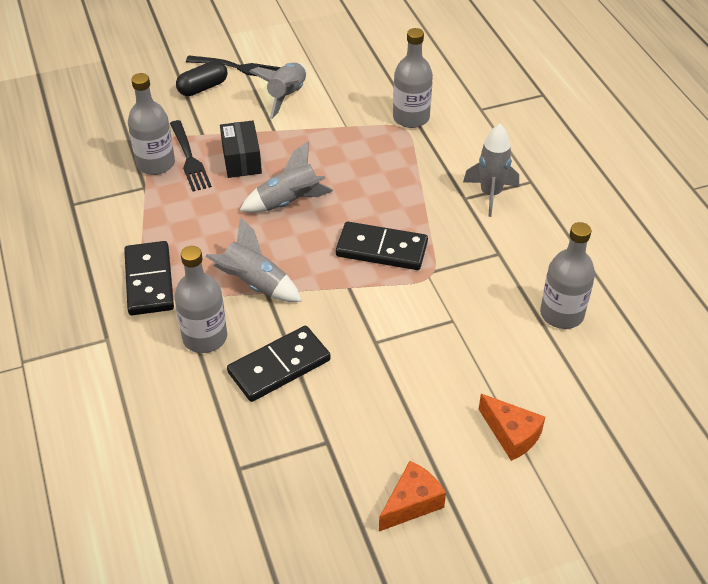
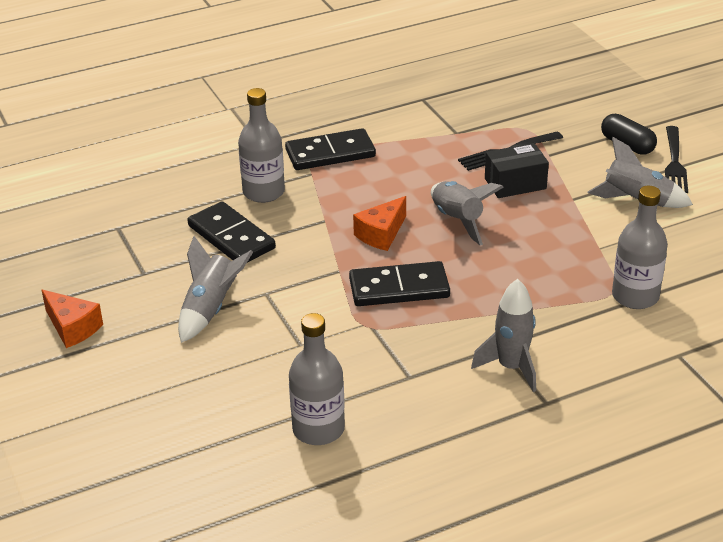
camera: 85 degrees right, 10 degrees down
grey bottle [128,73,175,175] -> none
grey rocket [205,217,302,302] -> grey rocket moved to [178,236,253,343]
black domino [336,222,428,270] -> black domino turned 75 degrees clockwise [349,261,450,306]
orange cheese [479,394,545,461] -> orange cheese moved to [353,196,406,251]

